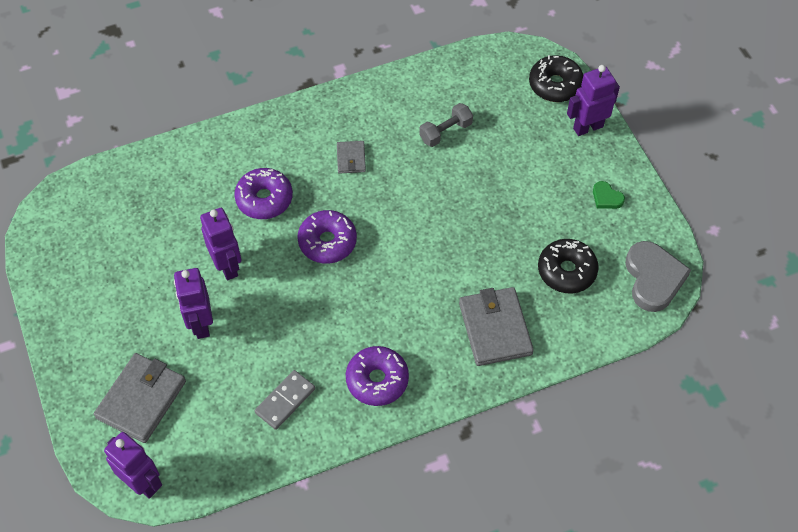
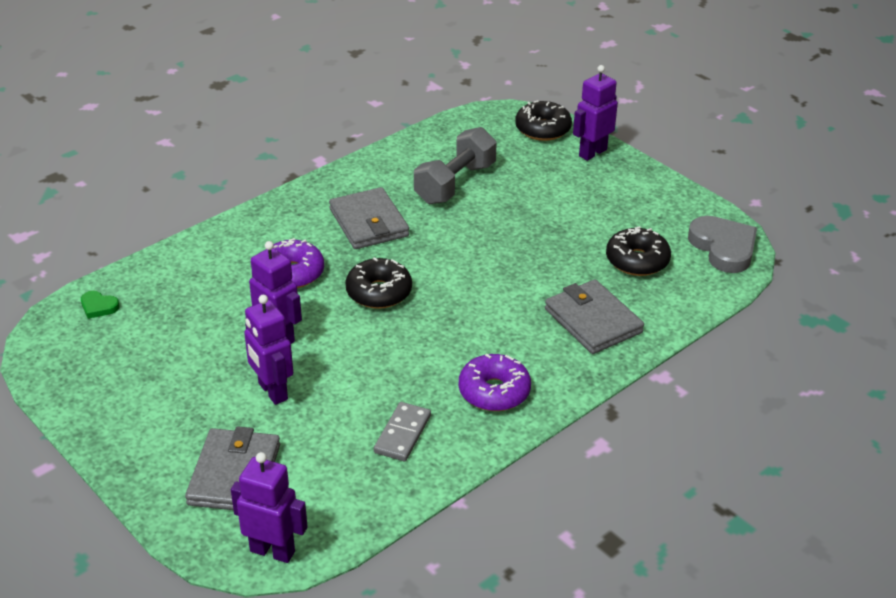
camera: 20 degrees left, 20 degrees down
purple donut [297,210,357,263] -> black donut [345,257,412,309]
grey wallet [337,141,366,174] -> grey wallet [329,187,409,249], size x1.93
grey dumbbell [419,103,473,147] -> grey dumbbell [414,127,497,204], size x1.69
green heart [593,181,625,209] -> green heart moved to [81,291,120,319]

